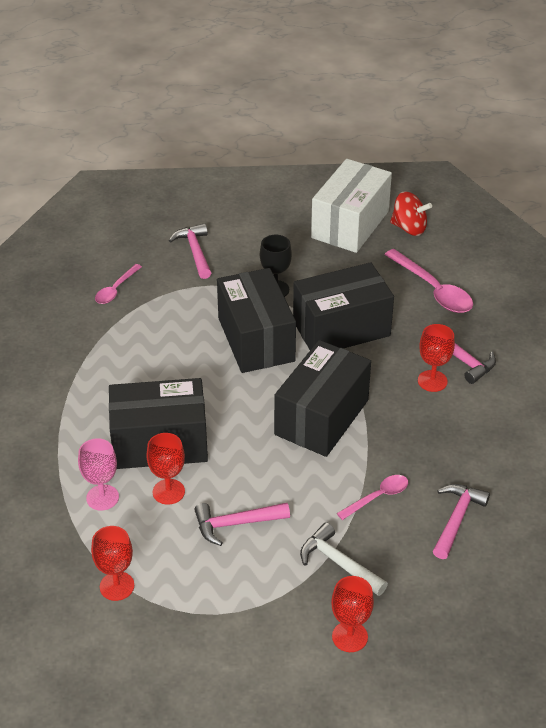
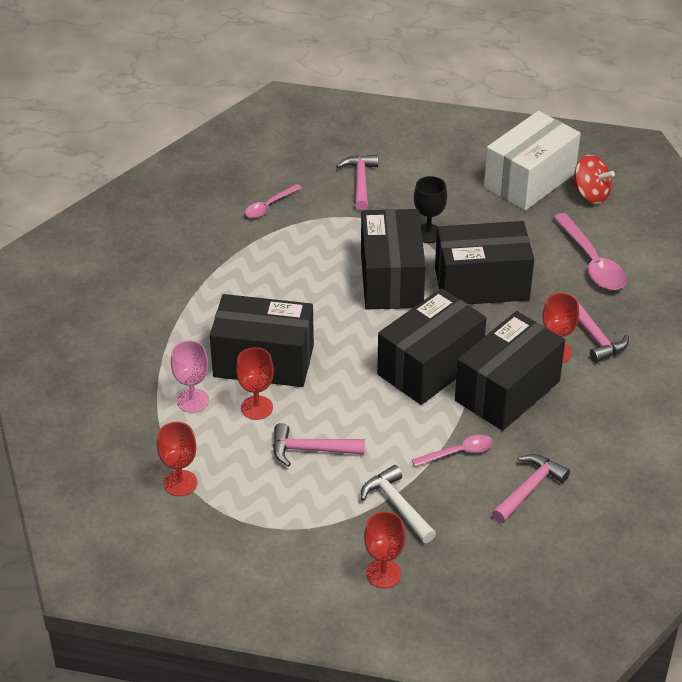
camera: 15 degrees right, 0 degrees up
none -> black box [455,311,565,431]

